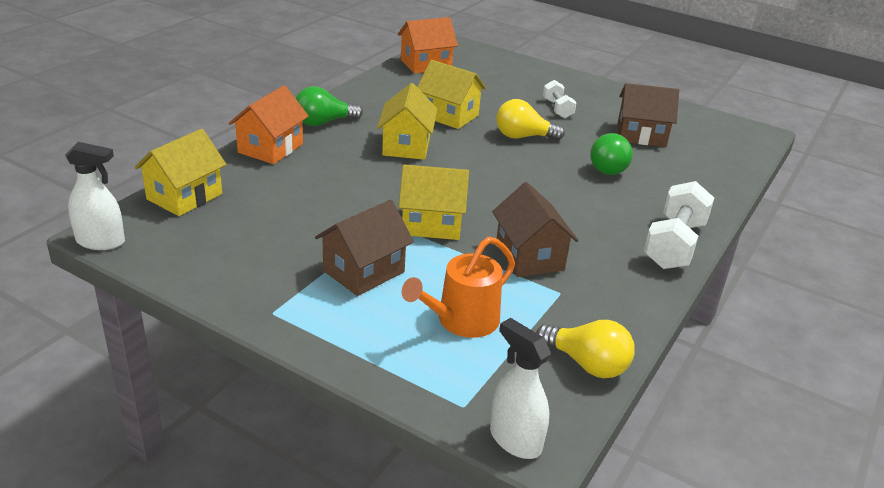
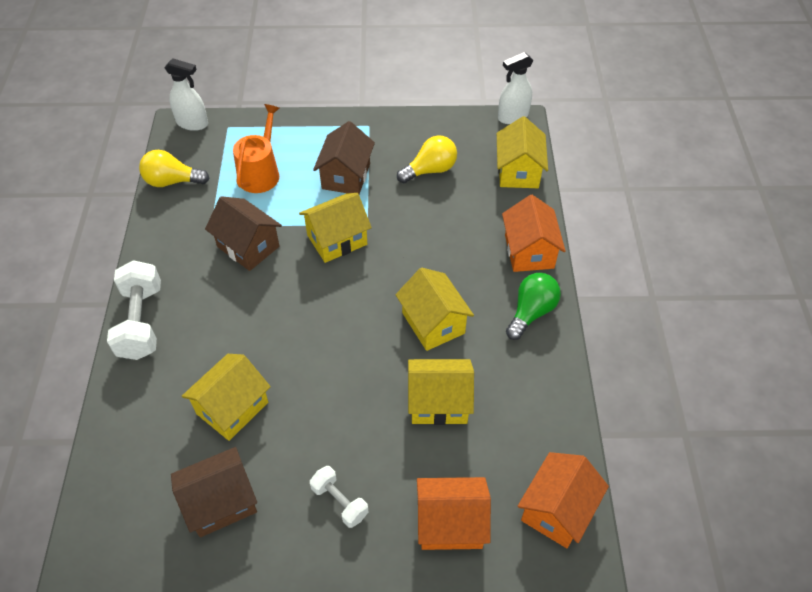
camera: 150 degrees right, 20 degrees up
yellow light bulb [496,99,565,140] -> yellow light bulb moved to [397,135,457,183]
green light bulb [590,133,633,175] -> yellow house [182,354,271,441]
none -> orange house [417,477,491,550]

